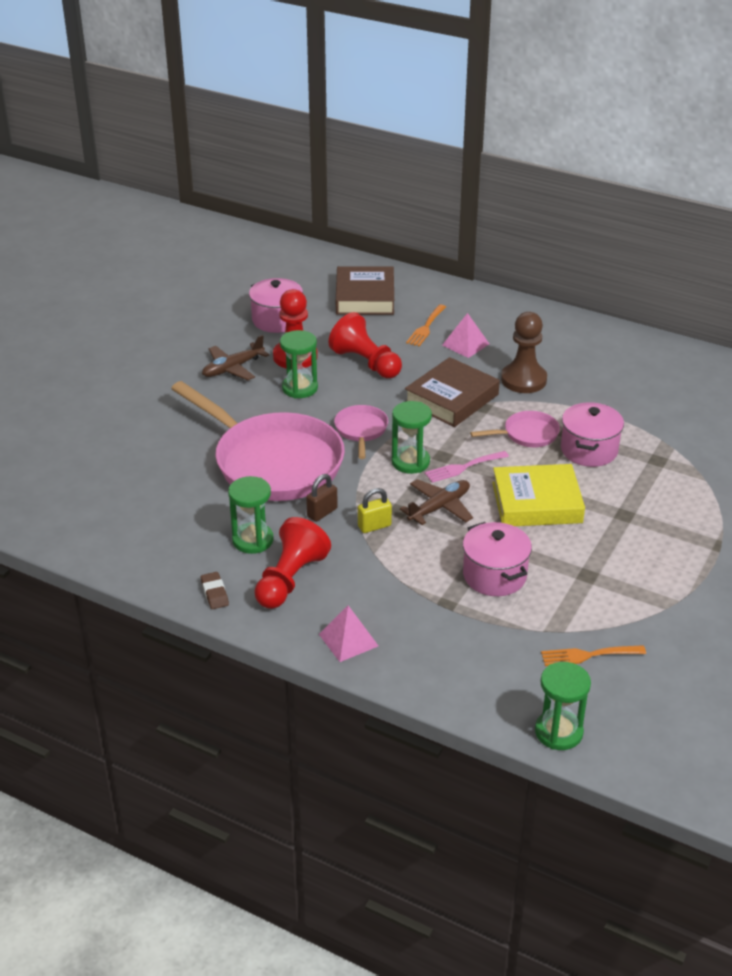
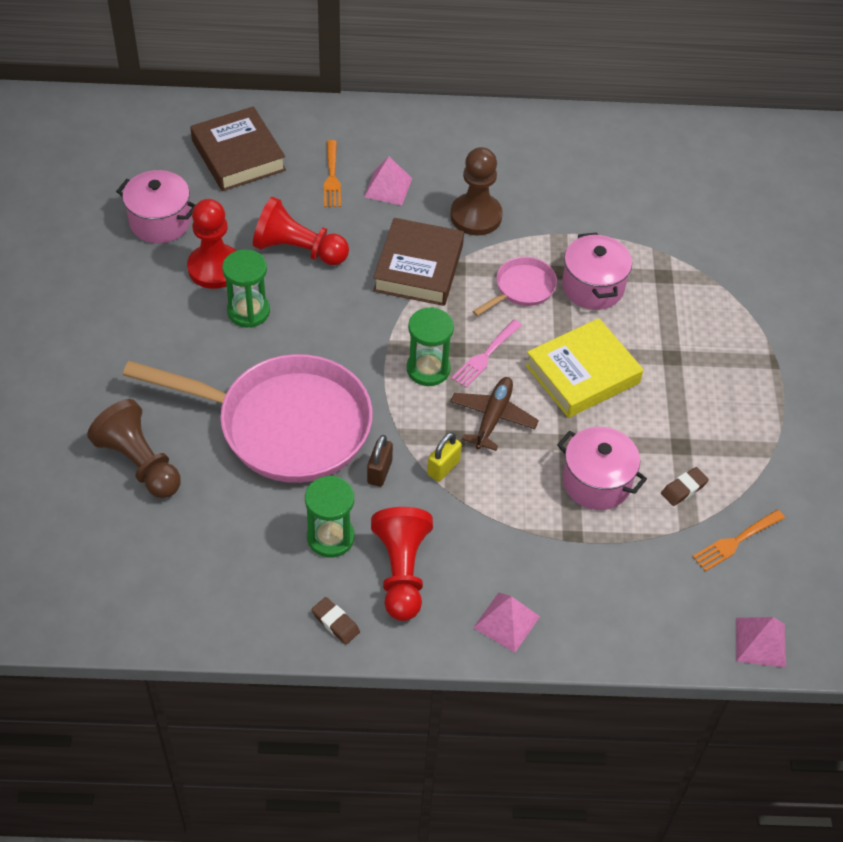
camera: 30 degrees left, 15 degrees up
brown plane [202,335,269,380] -> none
pink pan [334,405,388,459] -> none
green hourglass [535,662,591,750] -> pink pyramid [736,617,786,668]
none -> brown pawn [87,399,181,498]
none -> brown eraser [661,467,709,506]

